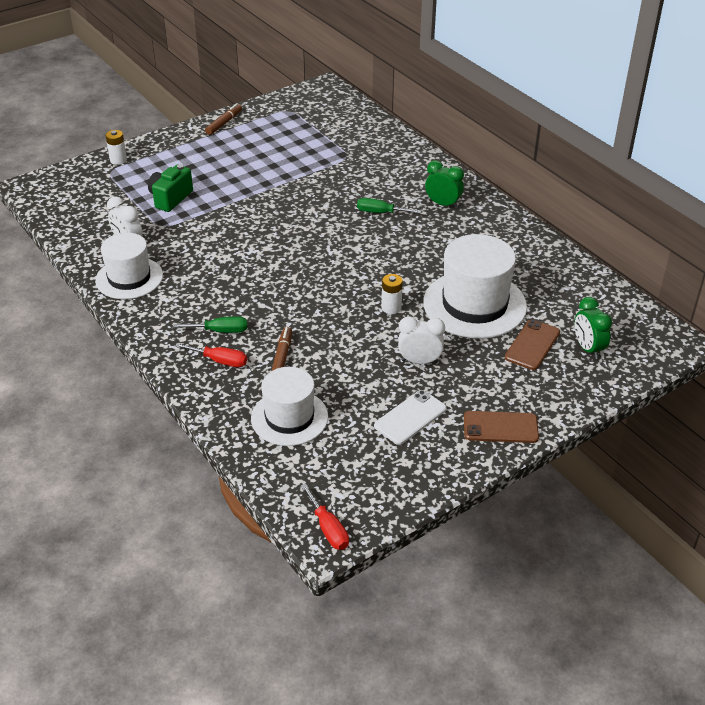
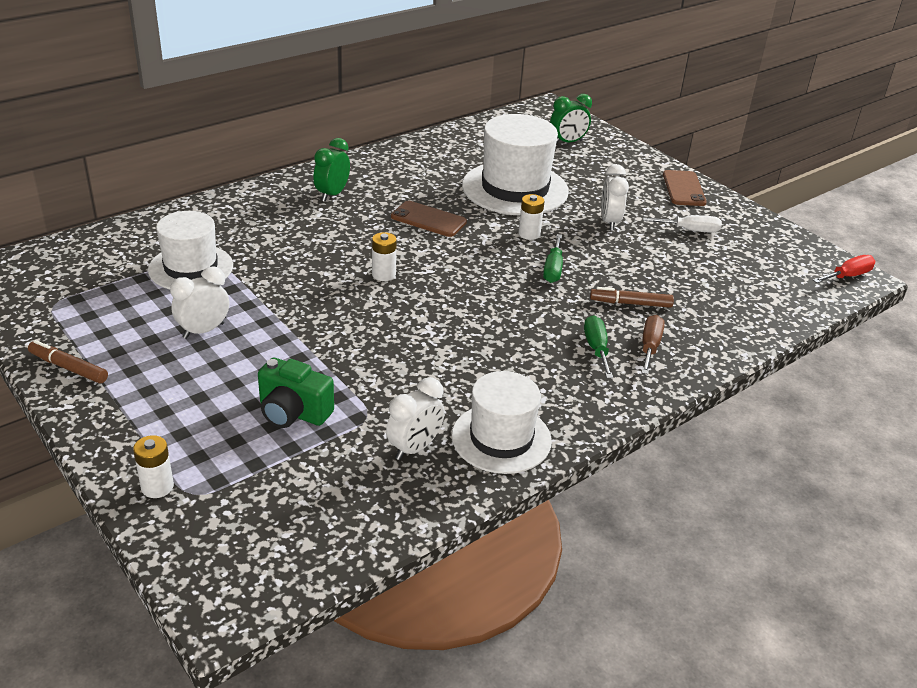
camera: 95 degrees left, 5 degrees down
red screwdriver [175,343,247,367] -> brown screwdriver [642,315,665,374]
white hat [251,367,328,446] -> white hat moved to [148,211,233,289]
green screwdriver [357,198,421,213] -> green screwdriver moved to [543,234,563,283]
white phone [374,390,447,445] -> white screwdriver [643,215,722,233]
brown phone [505,319,560,370] -> brown phone moved to [391,201,467,237]
none -> white clock [170,266,229,339]
none -> white battery [372,232,397,281]

